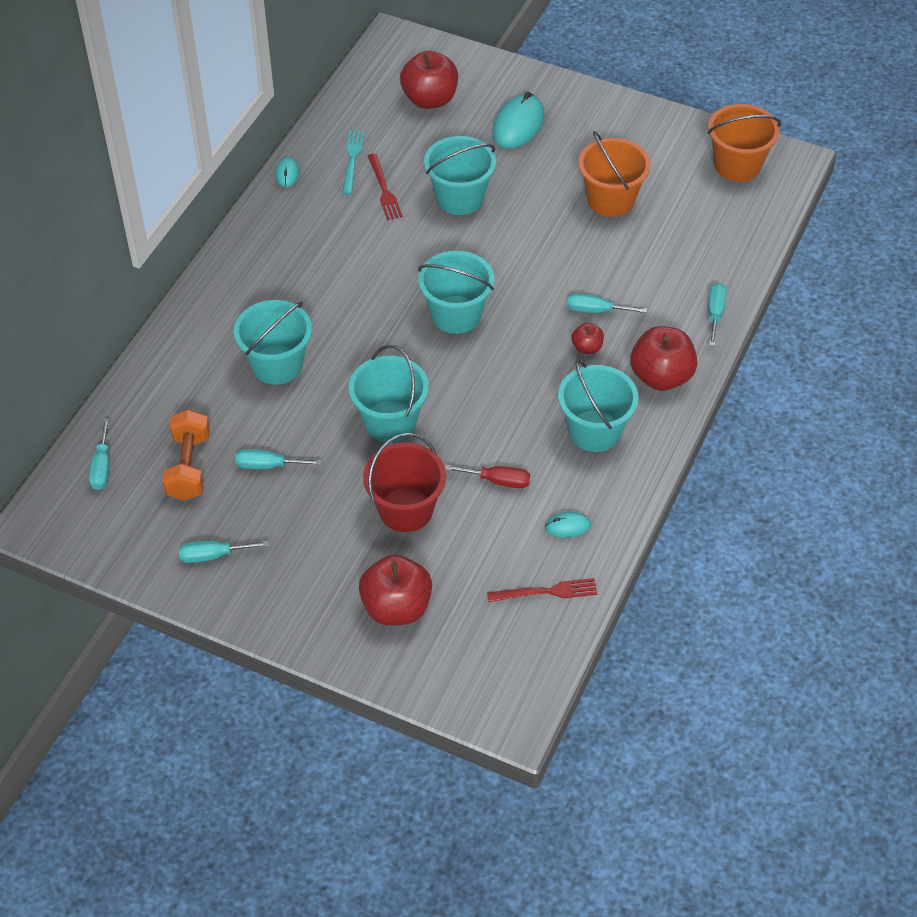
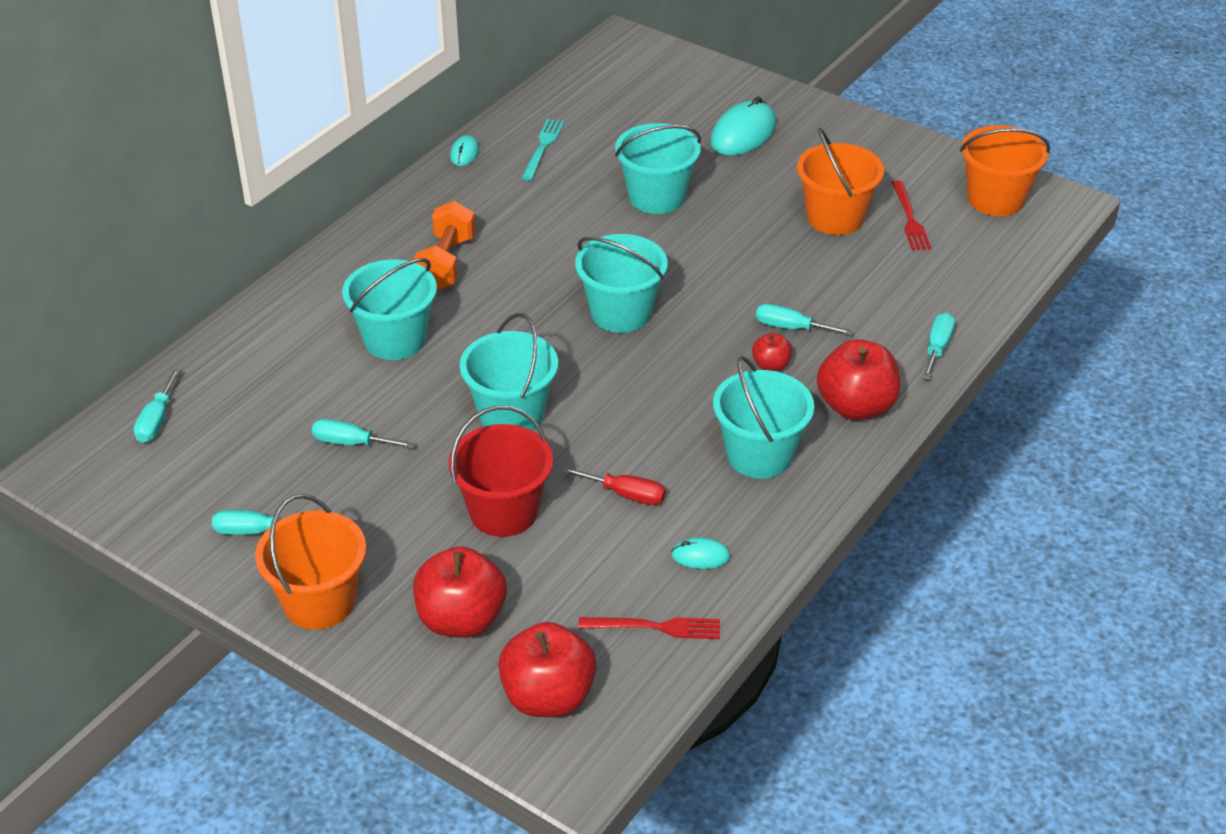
camera: 10 degrees right, 10 degrees down
orange dumbbell [162,409,210,501] -> orange dumbbell moved to [413,201,476,290]
red fork [368,154,403,220] -> red fork moved to [892,180,931,251]
red apple [400,51,458,109] -> red apple moved to [498,622,597,717]
none -> orange bucket [255,494,366,630]

